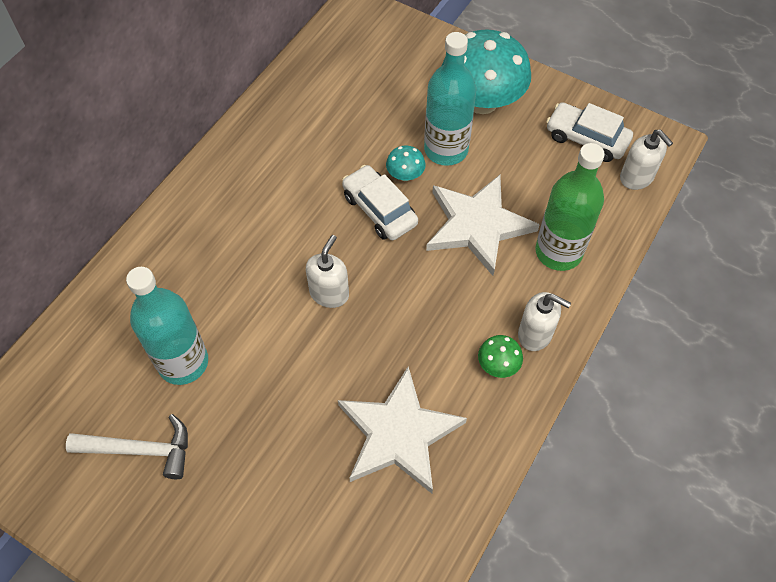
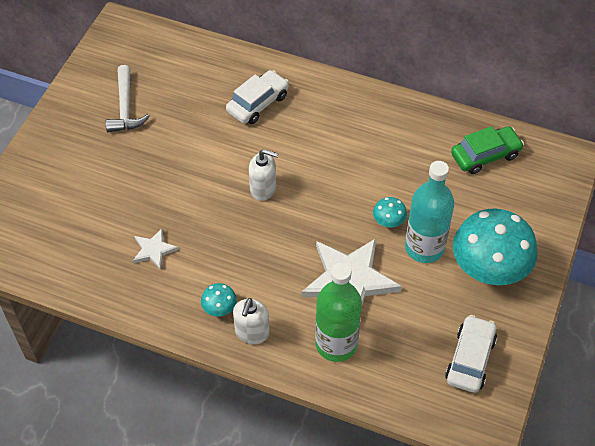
camera: 80 degrees right, 5 degrees down
turquoise bottle [126,267,208,385] -> none
white star [338,366,467,494] -> white star [133,229,179,270], size x0.48
white car [342,165,418,240] -> white car moved to [226,70,289,124]
green mushroom [478,335,523,378] -> turquoise mushroom [201,283,237,316]
white soap dispenser [620,129,673,190] -> none
none -> green car [451,126,524,174]

